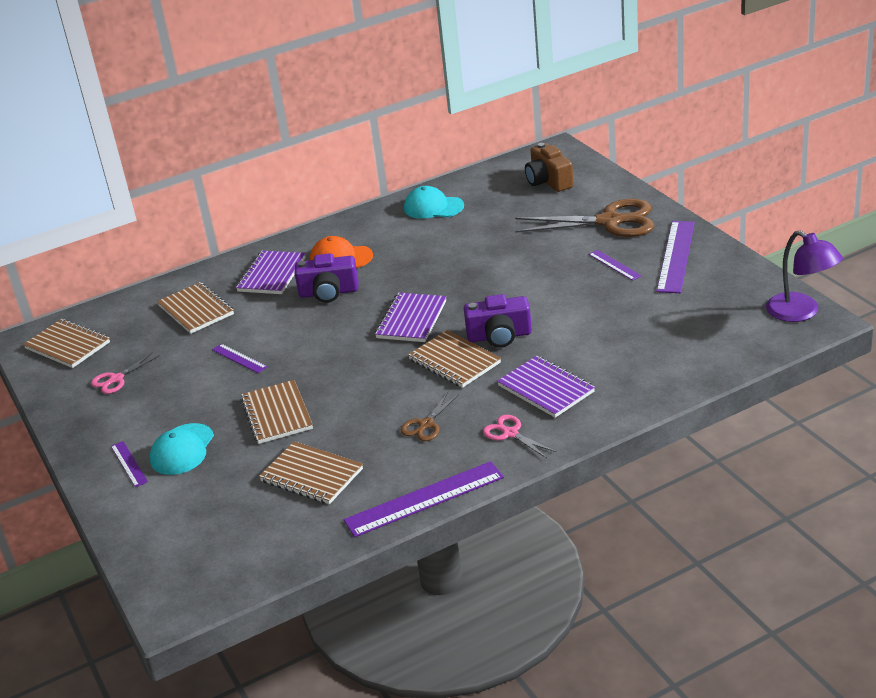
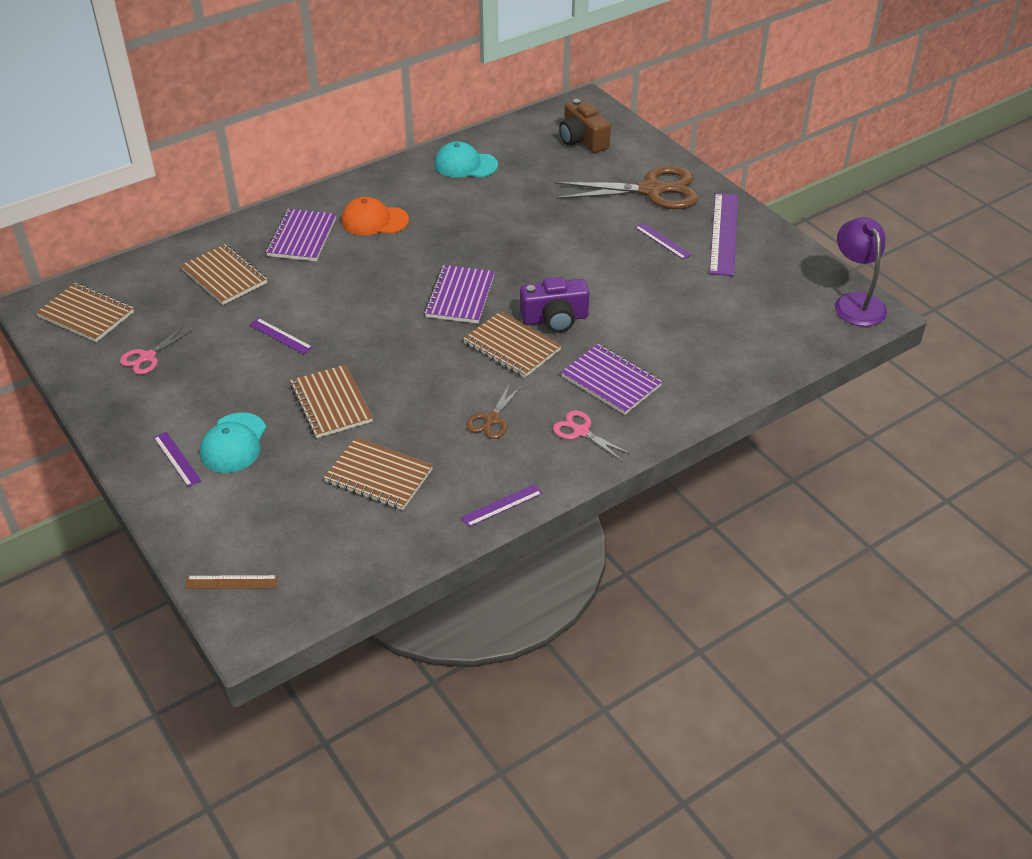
camera: 10 degrees left, 10 degrees up
purple camera [294,253,358,303] -> none
purple ruler [344,461,504,537] -> purple ruler [461,484,543,527], size x0.51
purple lamp [766,230,843,322] -> purple lamp turned 150 degrees counterclockwise [835,218,887,326]
none -> brown ruler [185,575,278,589]

